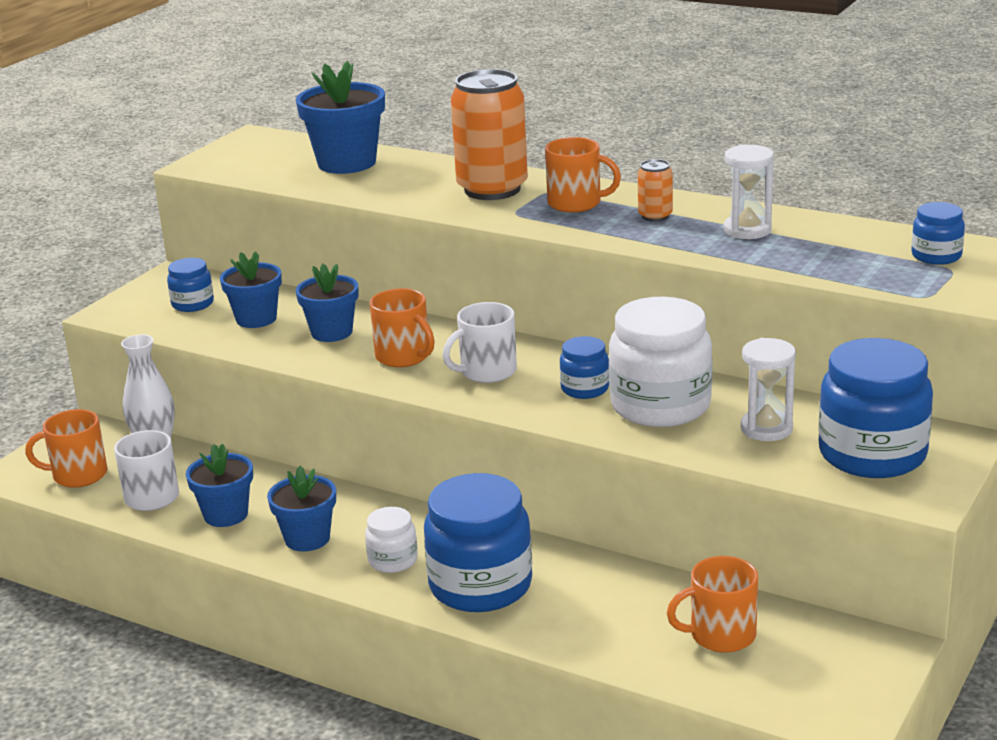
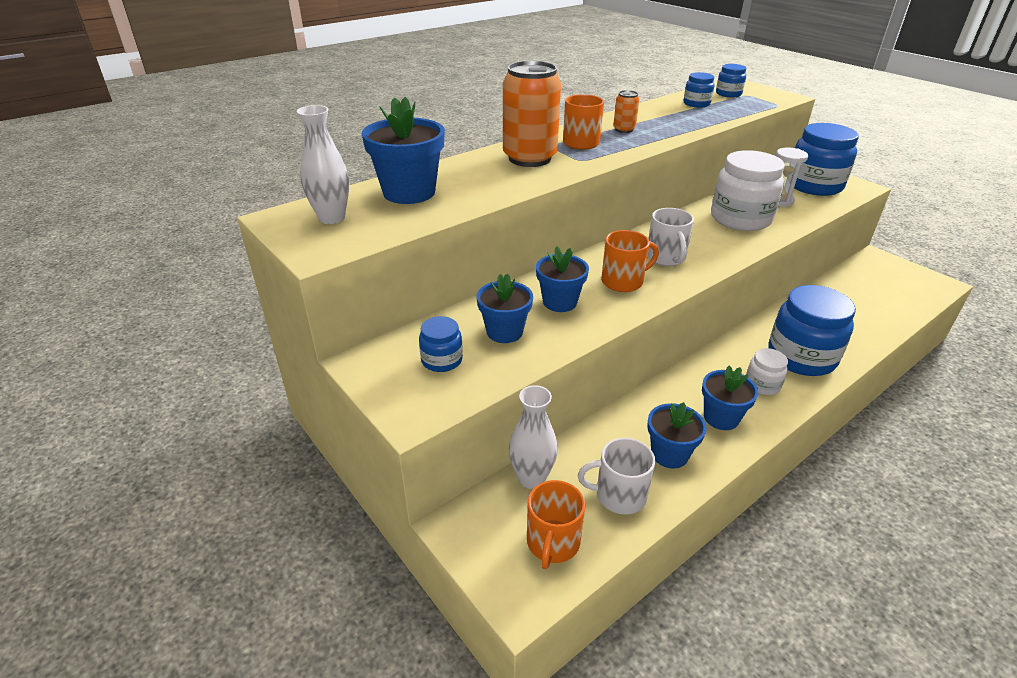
camera: 70 degrees left, 10 degrees up
blue jar [560,336,609,399] -> blue jar moved to [684,72,714,108]
orange mug [667,556,758,653] -> none
white hourglass [724,145,774,239] -> none
none -> white vase [297,105,349,224]

